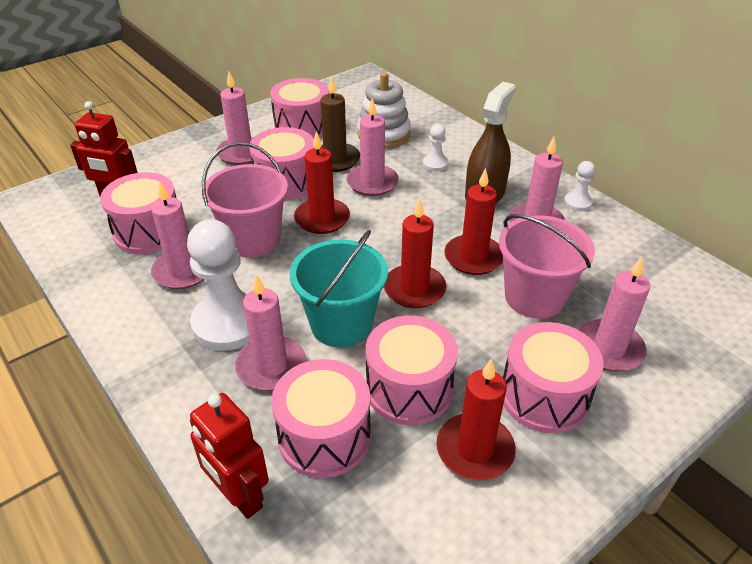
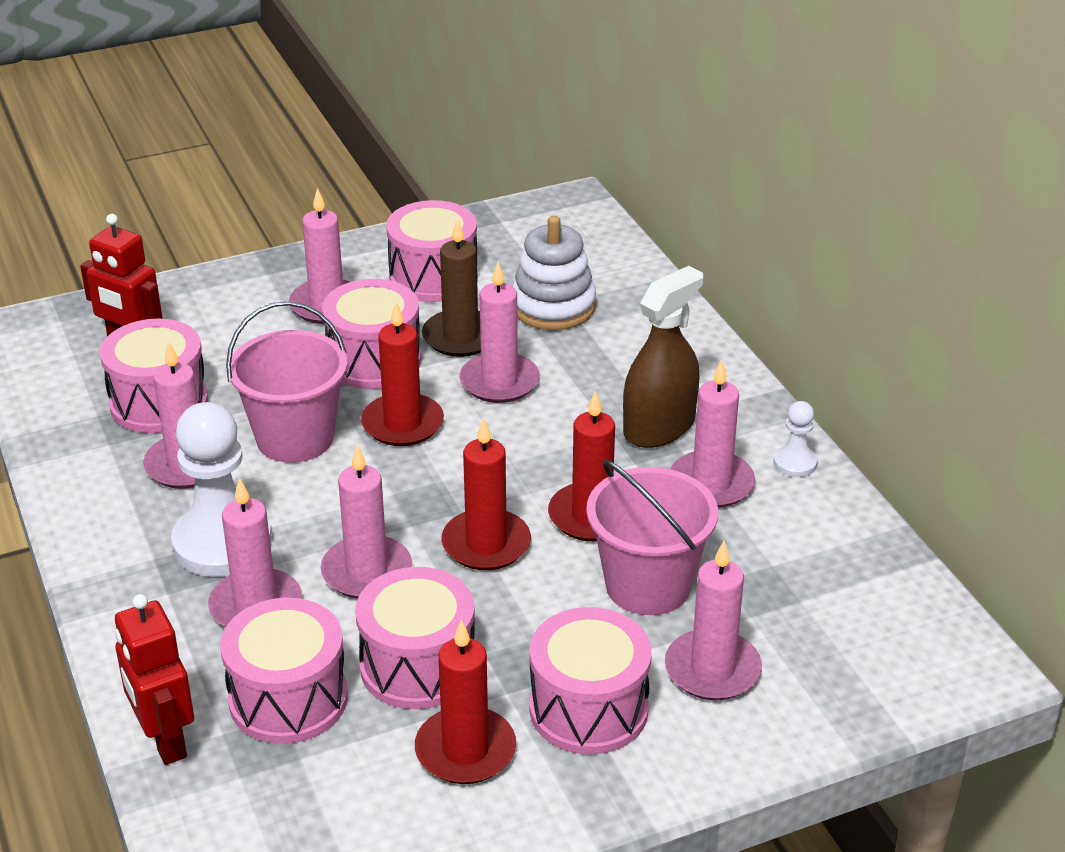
camera: 15 degrees right, 5 degrees down
turquoise bucket [290,230,388,348] -> pink candle [321,445,412,599]
white pawn [423,124,448,172] -> none

